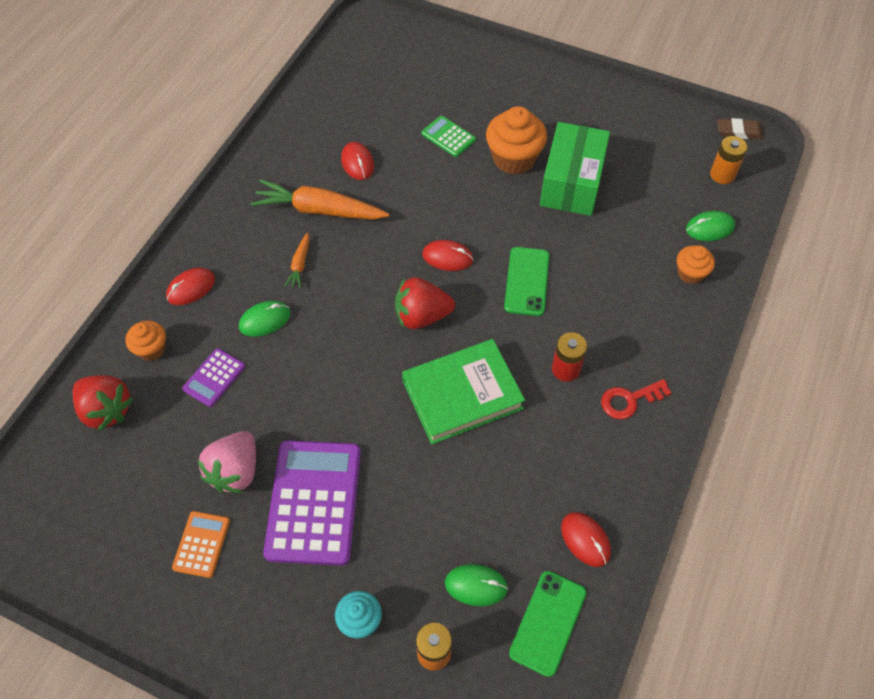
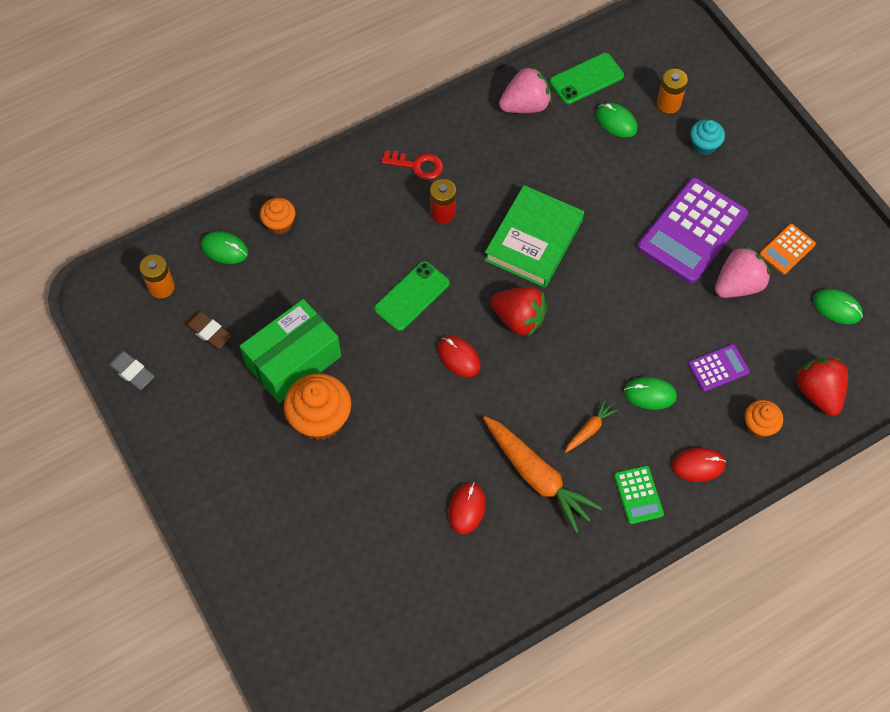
camera: 145 degrees left, 5 degrees up
green book [402,339,525,444] -> green book turned 75 degrees counterclockwise [484,185,584,288]
green calculator [421,116,476,157] -> green calculator moved to [614,466,664,524]
red mouse [561,512,611,567] -> pink strawberry [499,66,552,113]
brown eraser [717,118,763,139] -> brown eraser moved to [185,311,232,349]
none -> grey eraser [108,351,155,390]
none -> green mouse [813,289,863,324]

